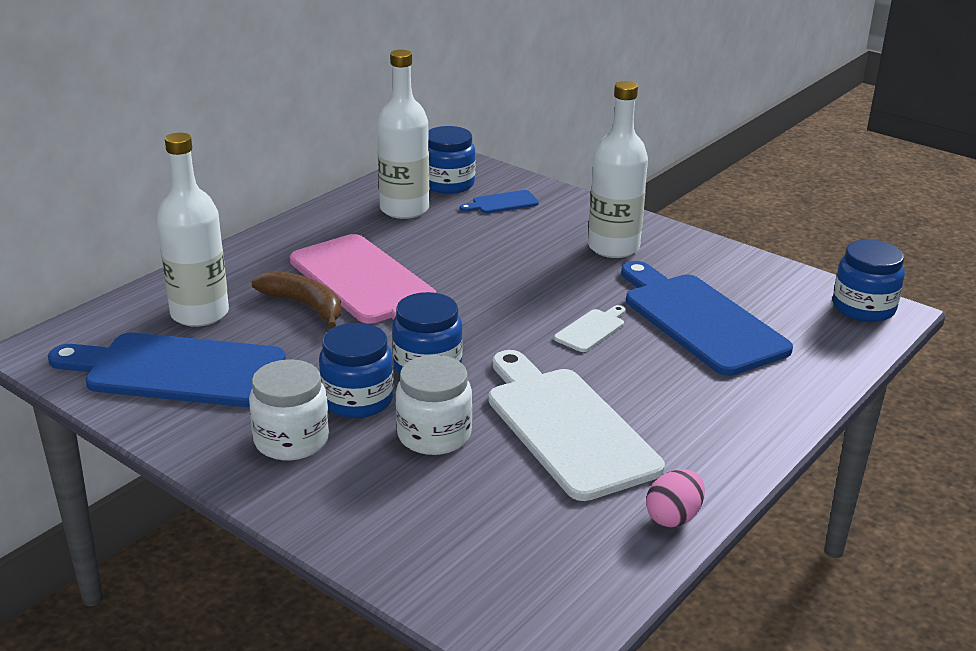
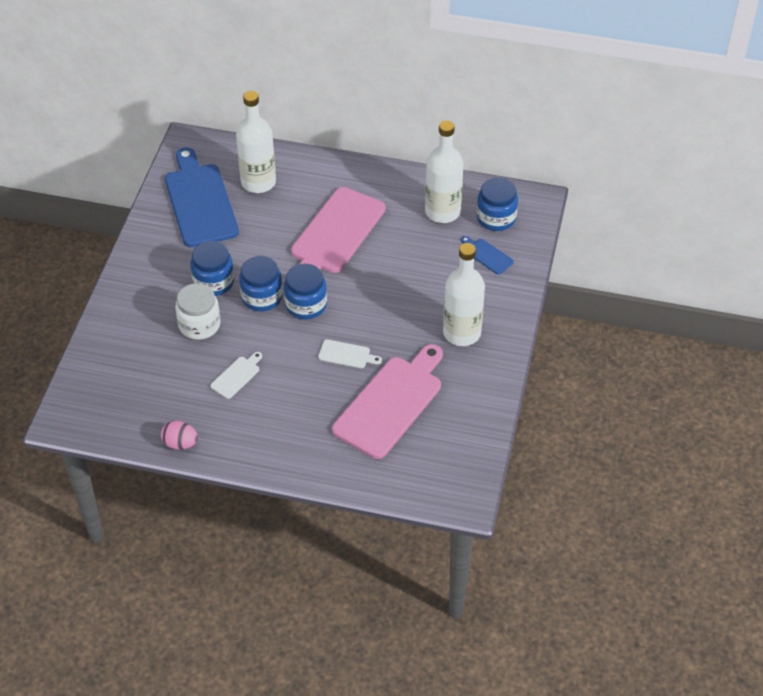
camera: 65 degrees right, 20 degrees up
white jar [249,359,329,461] -> none
brown banana [252,271,341,329] -> none
white cutting board [488,350,665,501] -> white cutting board [210,352,262,399], size x0.43
blue cutting board [621,261,793,376] -> pink cutting board [332,344,443,459]
blue jar [833,239,905,322] -> blue jar moved to [284,264,327,319]

